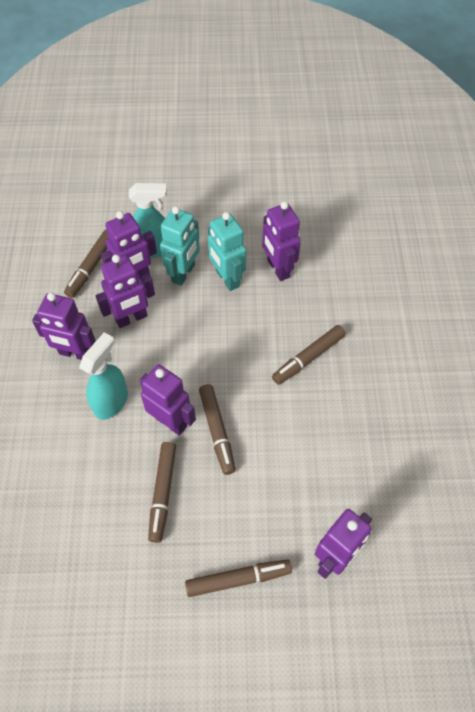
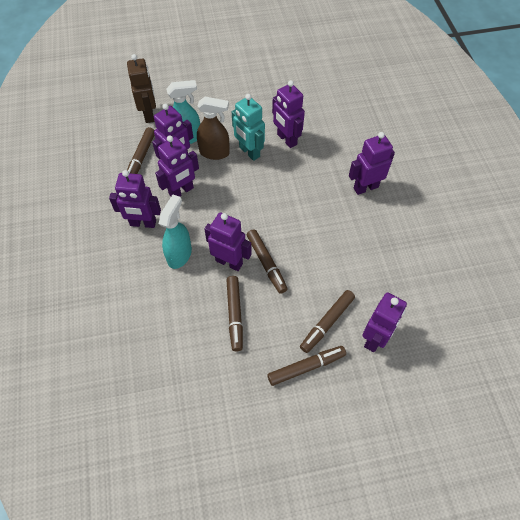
camera: 10 degrees left, 0 degrees up
turquoise robot [160,206,200,286] -> brown spray bottle [197,97,230,160]
brown marker [272,325,346,385] -> brown marker moved to [300,290,355,353]
none -> brown robot [127,54,156,123]
none -> purple robot [349,132,395,195]

